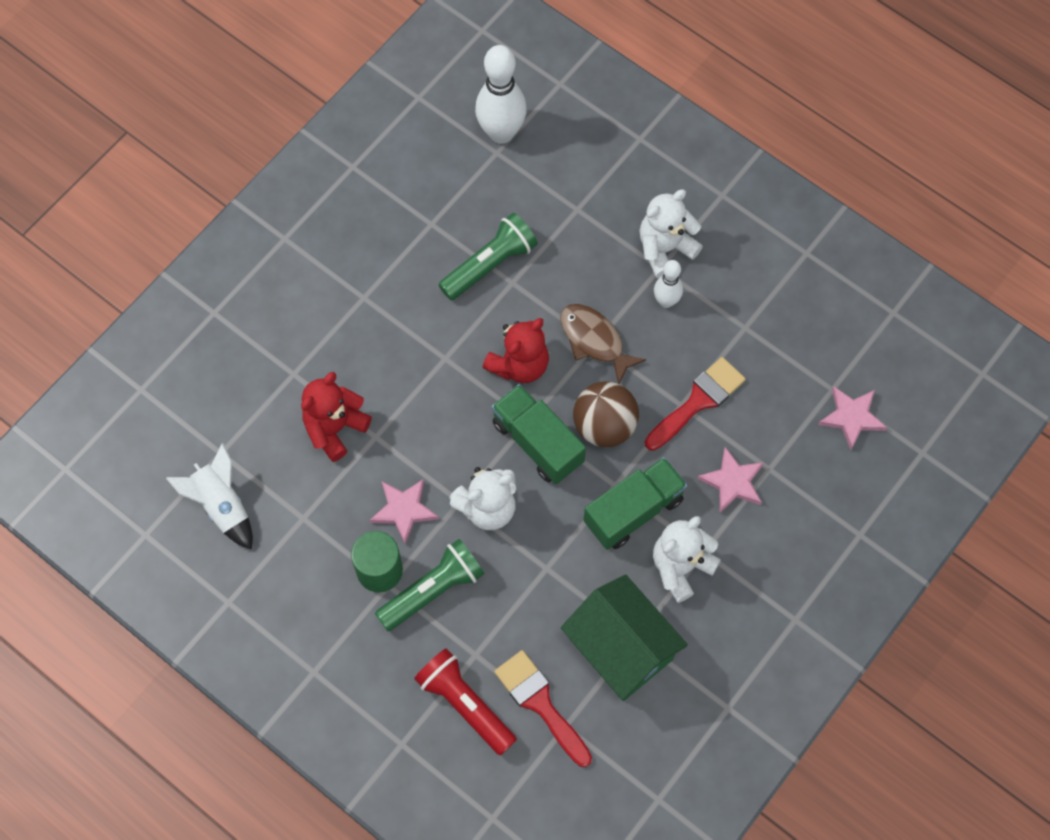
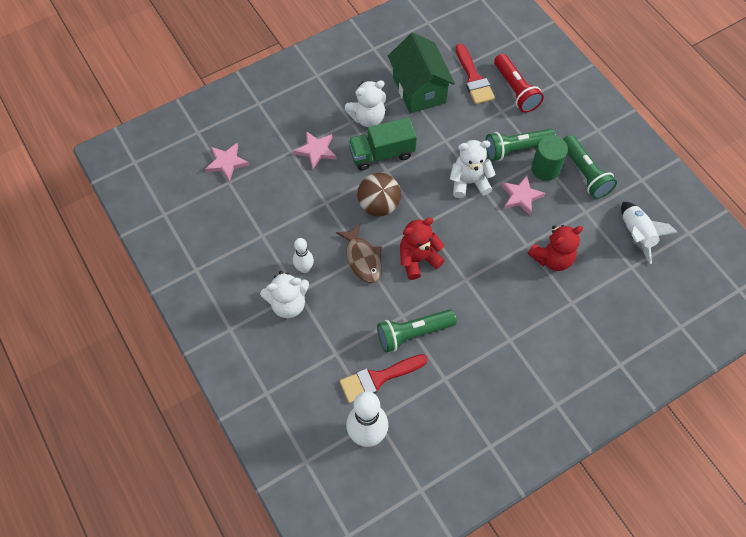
camera: 160 degrees left, 5 degrees down
green truck [492,384,586,484] -> none
red brush [645,357,746,451] -> red brush moved to [340,354,428,403]
none -> green flashlight [563,135,617,199]

